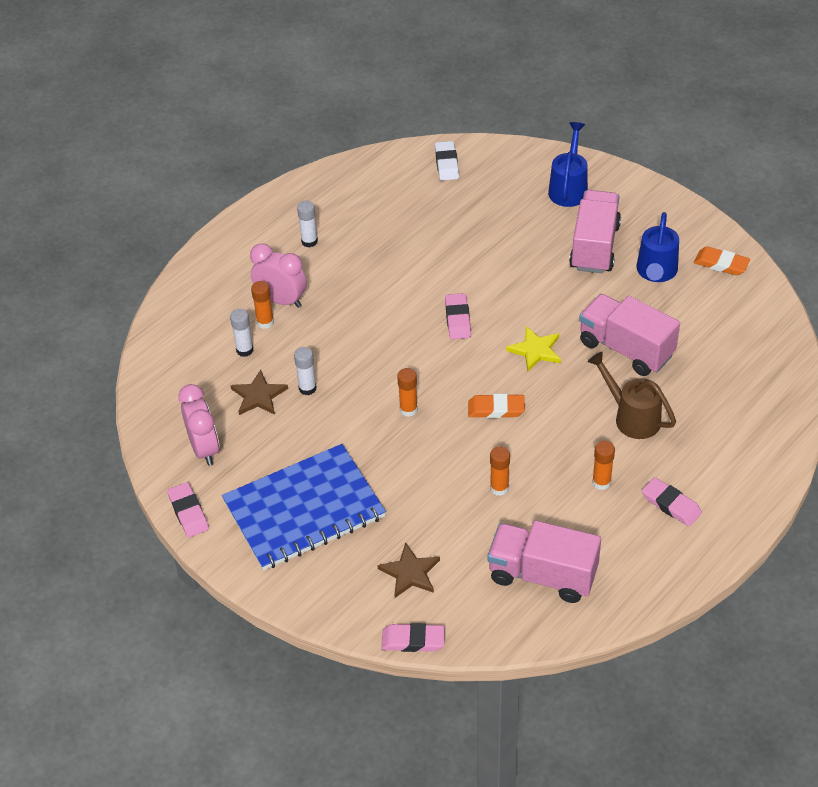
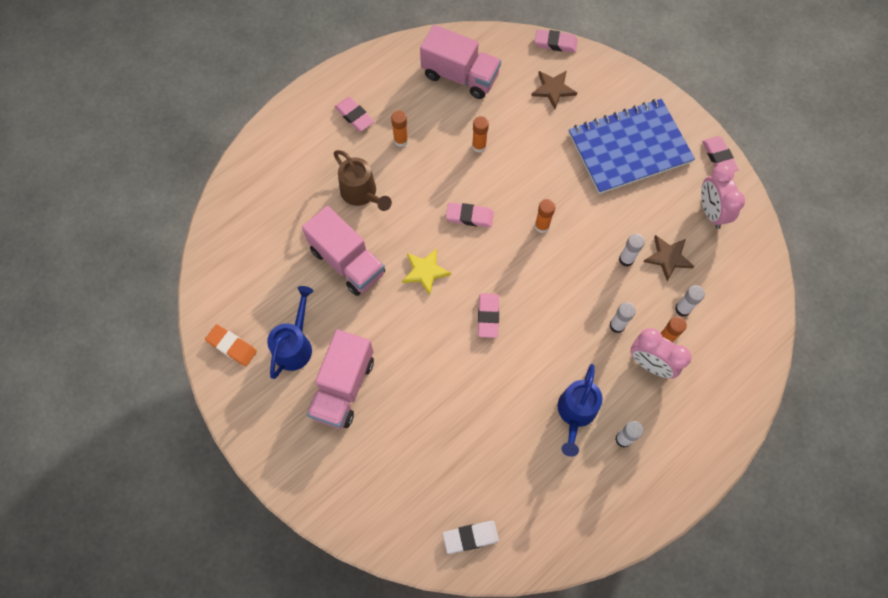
camera: 175 degrees left, 20 degrees up
white eraser [435,141,459,181] -> white eraser turned 75 degrees clockwise [443,521,499,554]
orange eraser [468,394,525,418] -> pink eraser [446,202,494,227]
blue watering can [548,122,588,207] -> blue watering can moved to [558,364,603,457]
none -> white glue stick [609,302,636,333]

